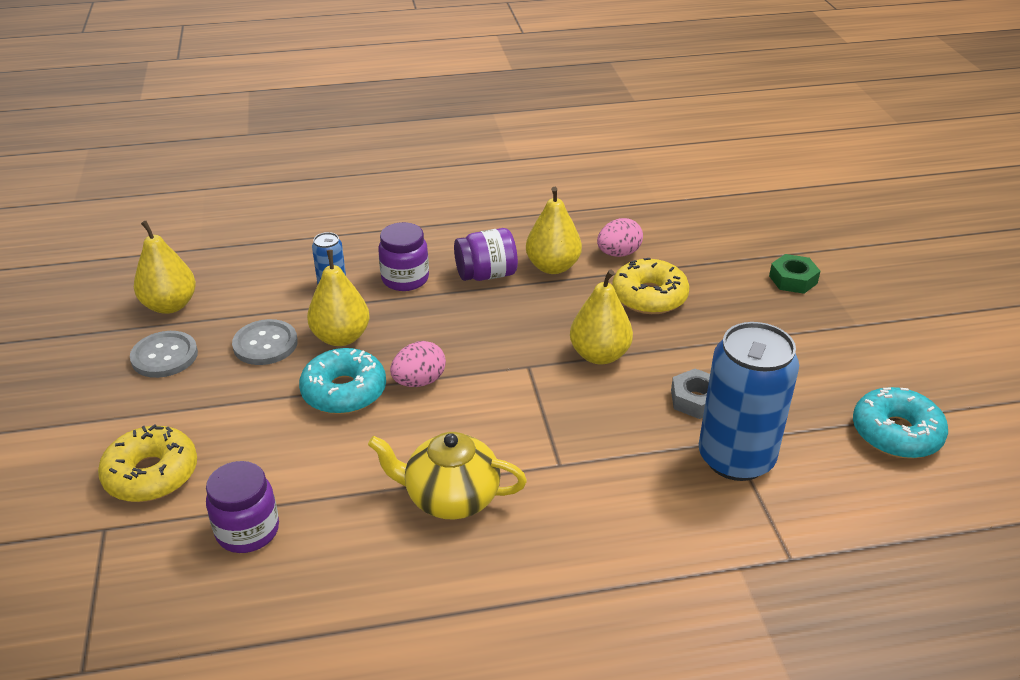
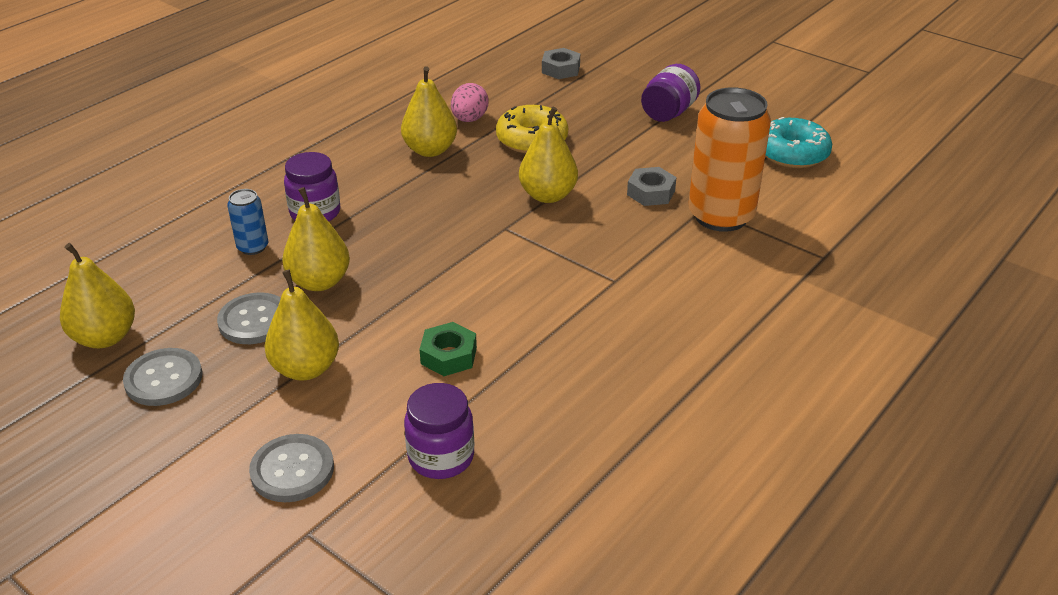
camera: 40 degrees left, 0 degrees up
yellow donut [98,424,197,502] -> grey button [249,434,334,502]
turquoise donut [299,348,386,414] -> none
yellow teapot [368,432,527,520] -> none
pink egg [390,341,446,387] -> none
purple jar [454,228,518,281] -> purple jar moved to [641,64,701,122]
blue can [699,322,799,481] -> orange can [688,87,771,232]
green nut [769,254,821,294] -> green nut moved to [419,322,477,376]
none -> yellow pear [265,270,339,381]
none -> grey nut [542,48,580,79]

